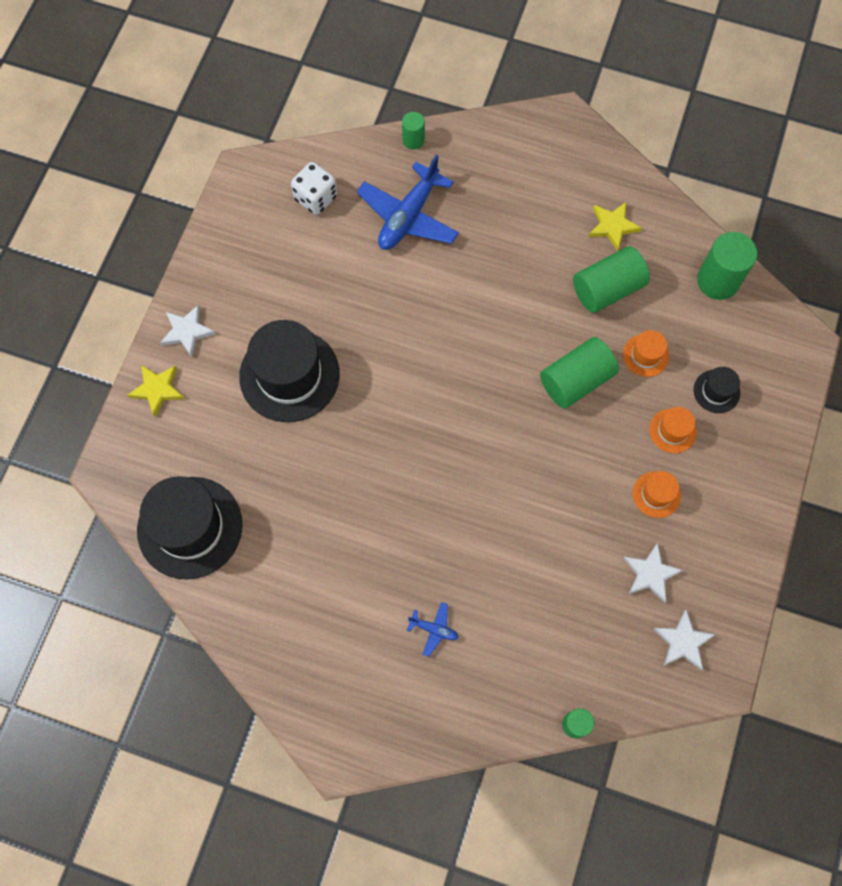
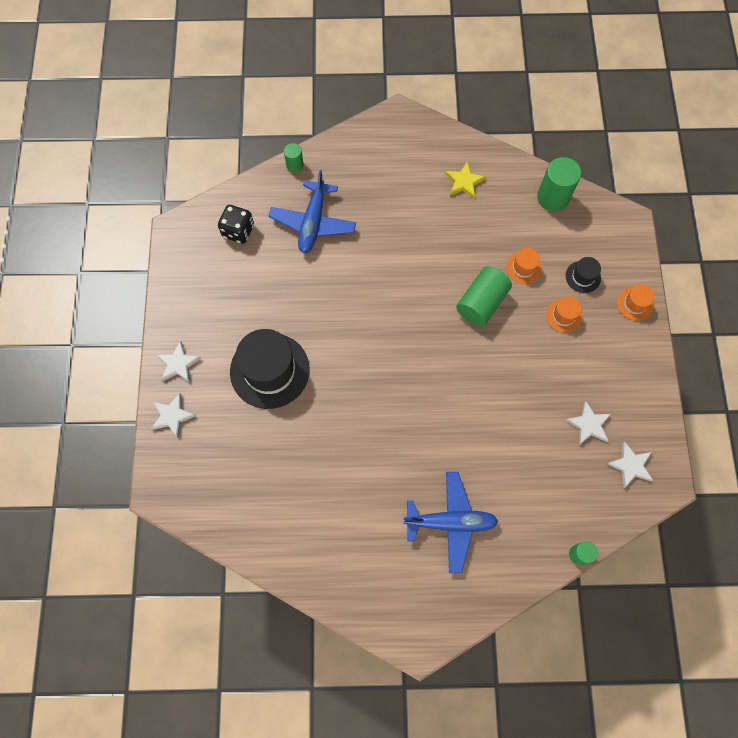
camera: 20 degrees left, 0 degrees up
yellow star [127,365,185,417] -> white star [151,393,196,438]
black hat [137,476,243,579] -> none
white dice [291,162,337,215] -> black dice [218,205,254,244]
blue plane [407,602,459,657] -> blue plane [403,472,498,573], size x2.26
green cylinder [573,246,650,313] -> none
orange hat [633,471,681,518] -> orange hat moved to [617,284,655,321]

